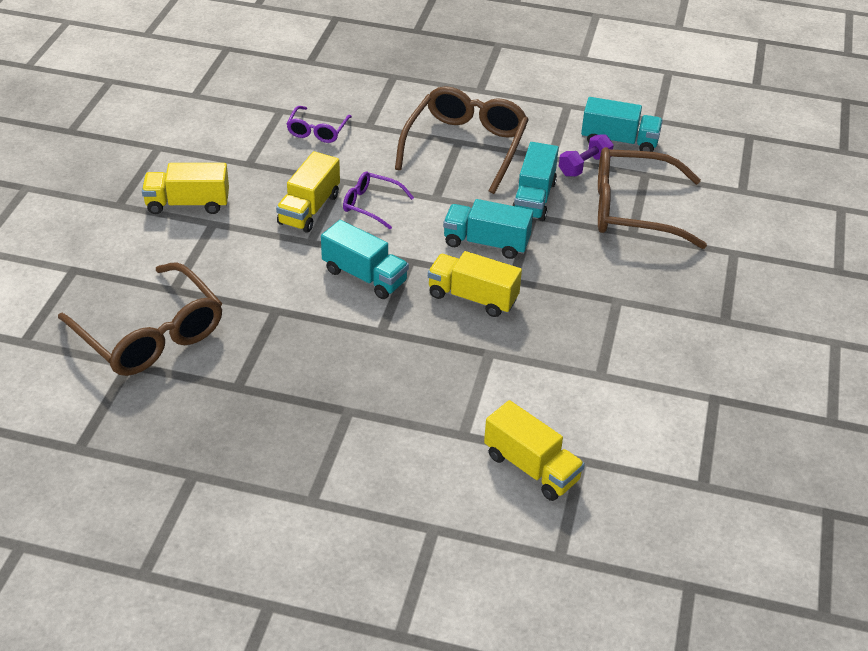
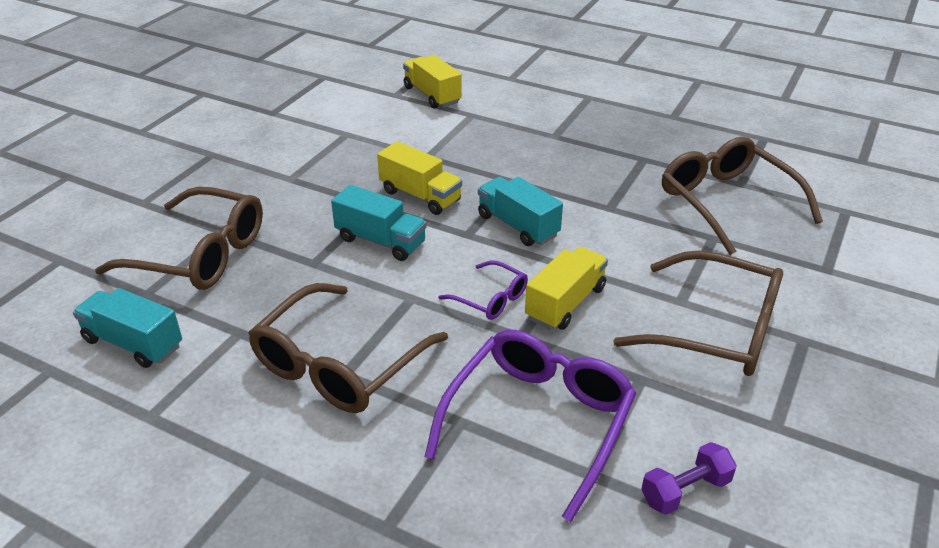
camera: 165 degrees left, 5 degrees down
yellow truck [142,163,229,214] -> brown glasses [613,250,783,376]
purple glasses [286,106,352,143] -> purple glasses [425,330,636,522], size x1.99
turquoise truck [512,142,559,221] -> none
purple dumbbell [559,135,614,177] -> purple dumbbell moved to [641,442,737,515]

